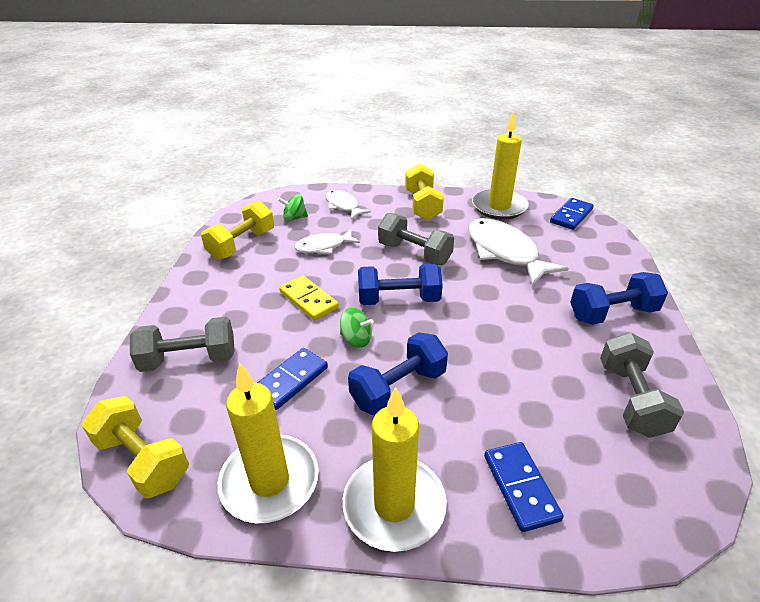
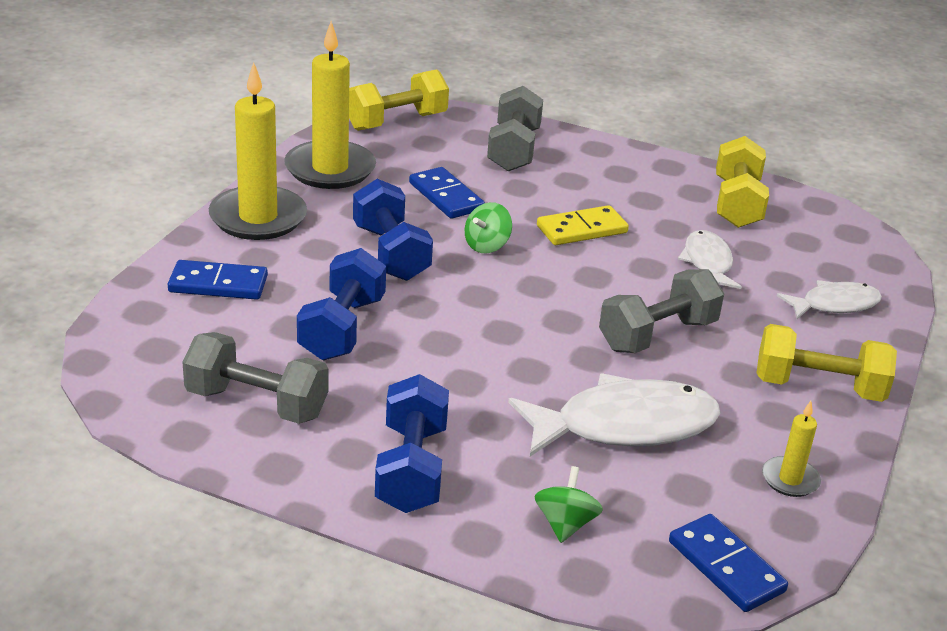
camera: 105 degrees right, 5 degrees down
yellow dumbbell [201,201,274,260] -> yellow dumbbell turned 45 degrees clockwise [716,136,769,228]
green spinning top [278,194,308,221] -> green spinning top moved to [534,466,603,543]
blue dumbbell [358,264,443,305] -> blue dumbbell moved to [297,248,386,361]
yellow candle [472,111,529,220] -> yellow candle [762,401,821,497], size x0.48

